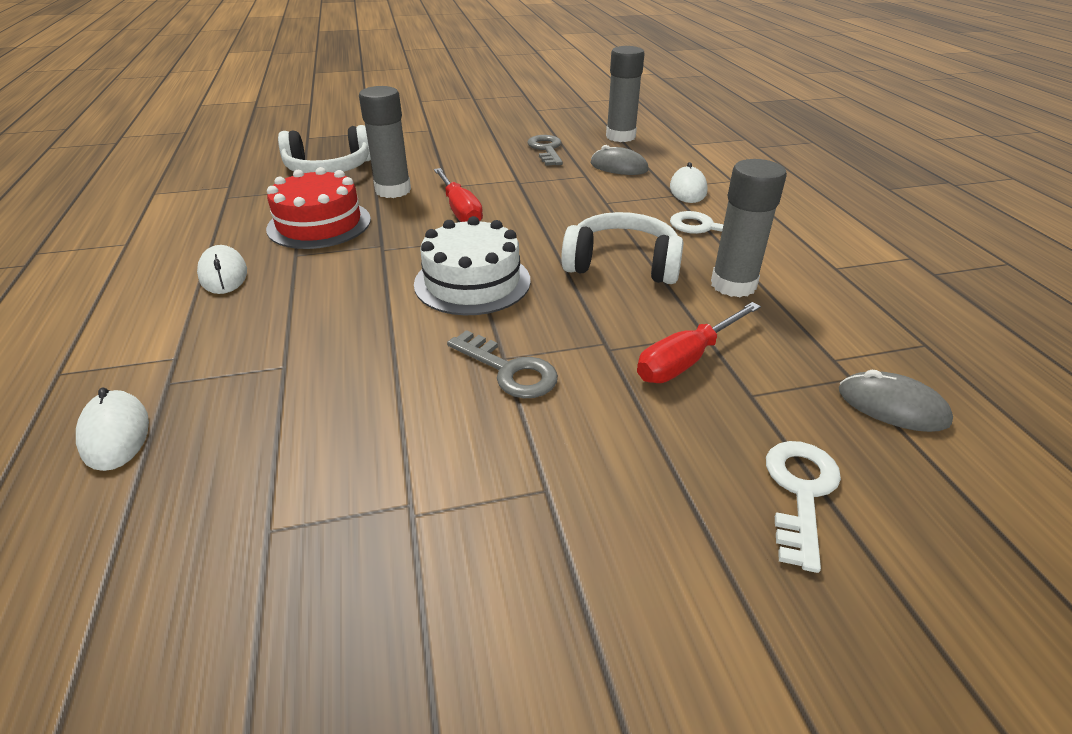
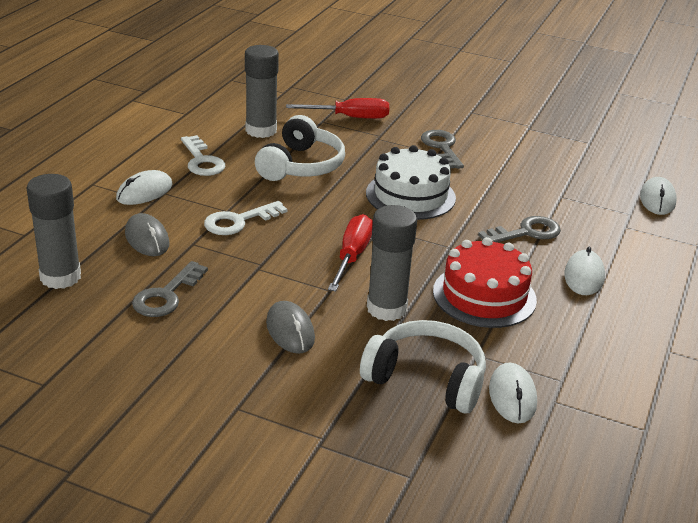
camera: 145 degrees left, 5 degrees down
white headphones [561,212,684,284] -> white headphones turned 120 degrees counterclockwise [255,115,345,181]
white key [766,441,841,573] -> white key moved to [204,201,288,235]
grey mouse [839,370,953,432] -> grey mouse moved to [266,301,315,354]
none -> grey key [478,216,561,242]
none -> white mouse [489,362,537,423]

